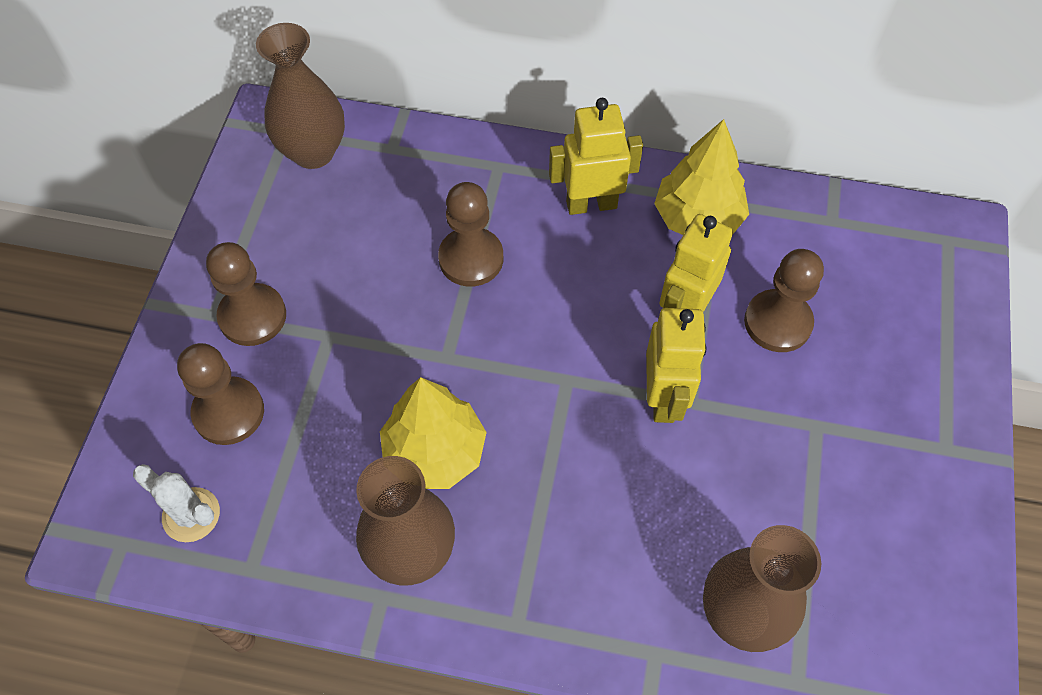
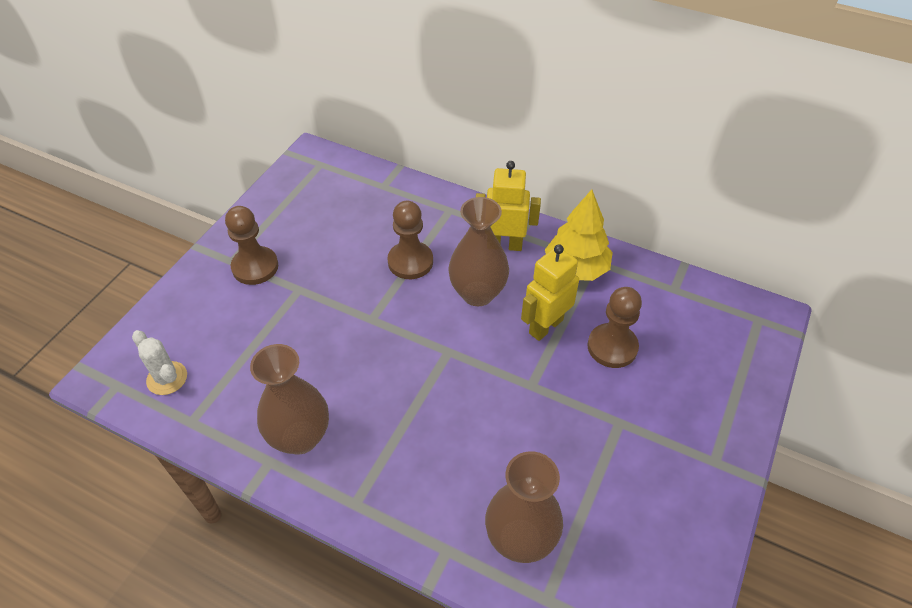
camera: 15 degrees right, 10 degrees down
brown pawn [177,343,264,445] -> none
brown vase [256,23,345,169] -> brown vase moved to [448,197,509,306]
yellow tree [380,377,487,489] -> none
yellow robot [646,308,707,423] -> none

